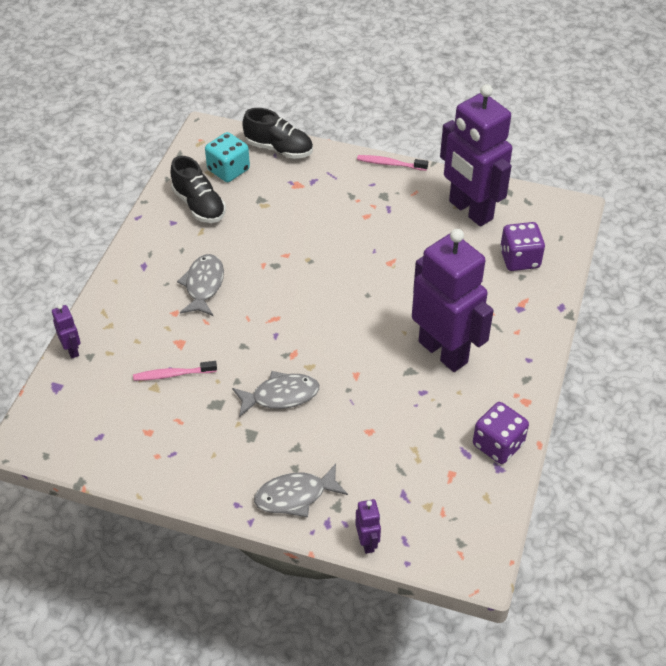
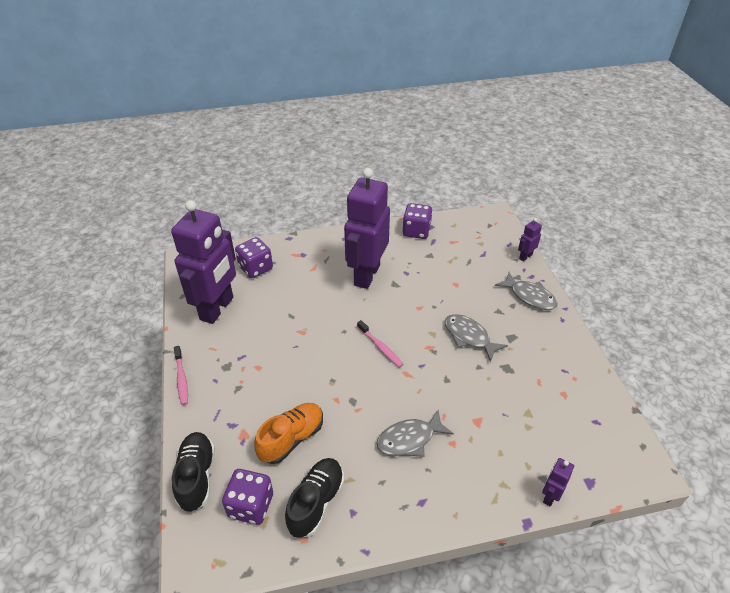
camera: 120 degrees left, 5 degrees down
pink toothbrush [133,361,217,381] -> pink toothbrush moved to [357,320,404,368]
turquoise dice [205,132,250,182] -> purple dice [222,469,273,525]
none -> orange shoe [254,403,323,464]

